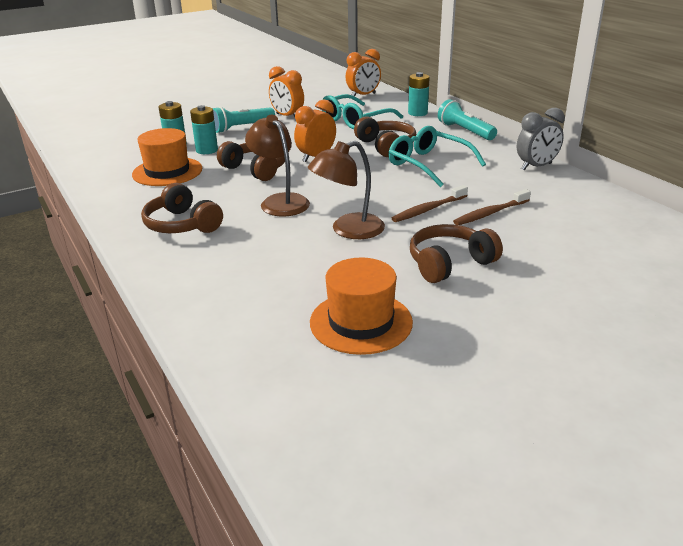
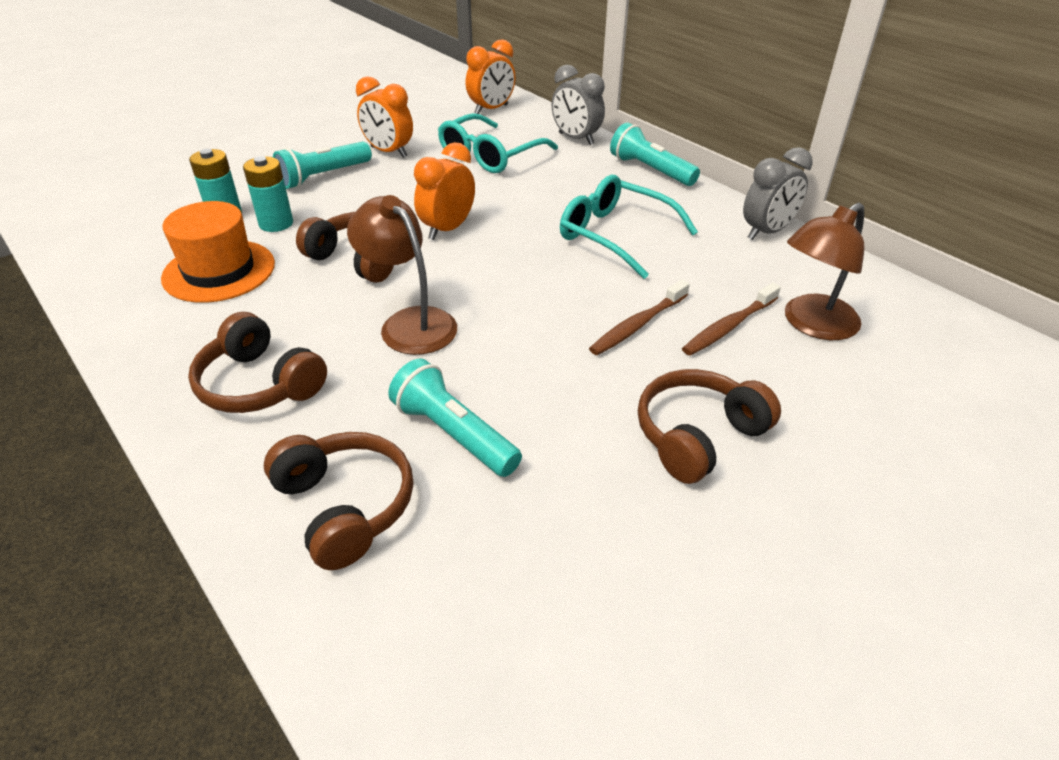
camera: 10 degrees left, 10 degrees up
brown lamp [308,141,385,239] -> brown lamp moved to [785,202,865,340]
orange hat [310,257,413,355] -> none
brown headphones [354,116,416,157] -> brown headphones moved to [264,432,413,570]
turquoise battery [408,72,430,116] -> grey clock [552,65,605,145]
none -> turquoise flashlight [388,359,522,477]

